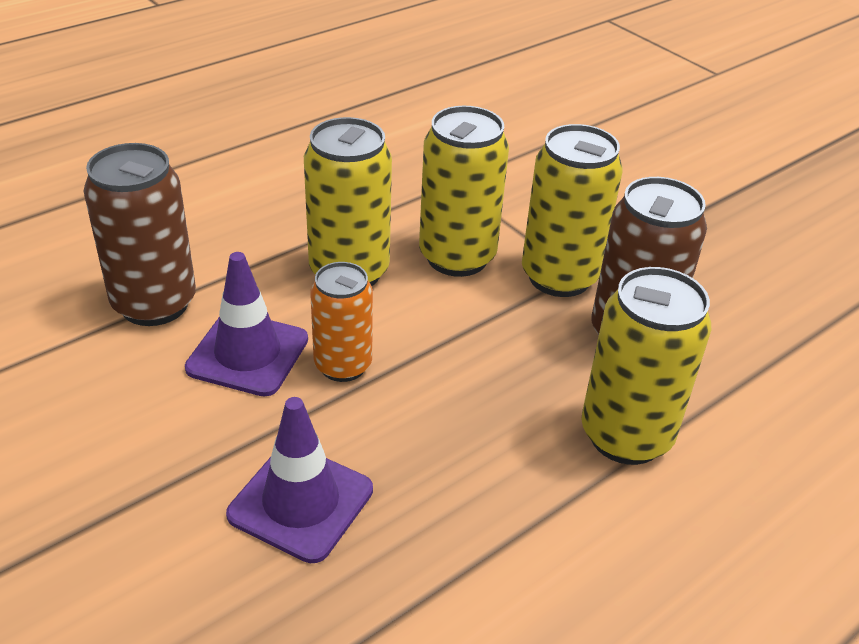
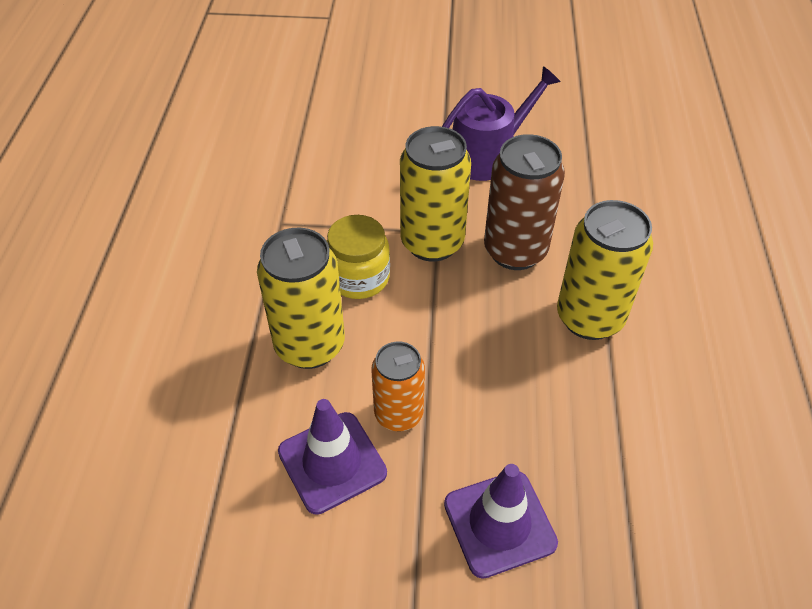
camera: 45 degrees left, 10 degrees up
brown can [83,143,196,326] -> none
yellow can [419,106,509,277] -> yellow jar [327,215,390,299]
none -> purple watering can [442,66,560,181]

